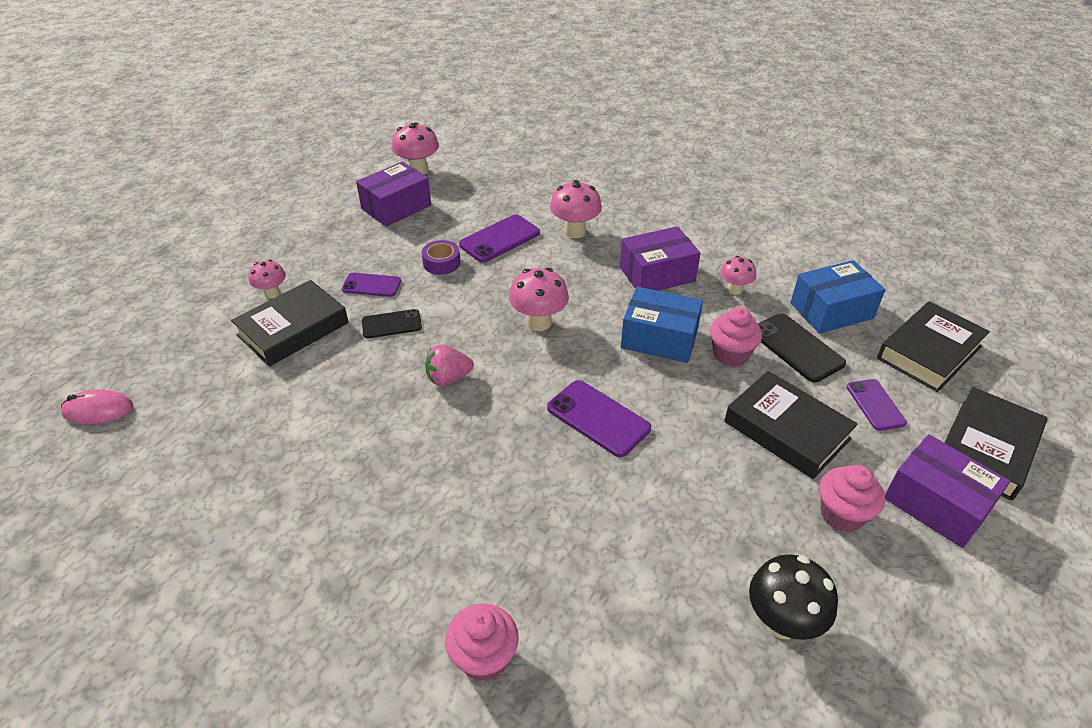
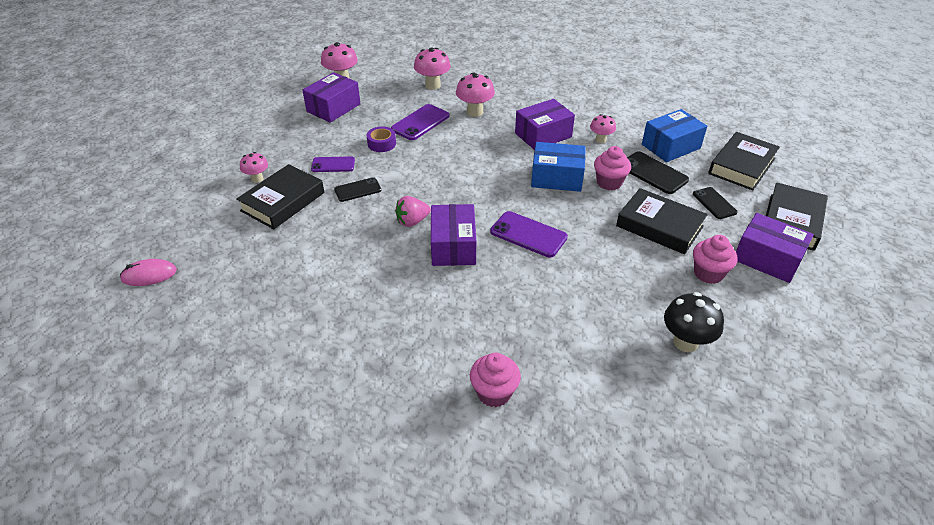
camera: 10 degrees left, 0 degrees up
pink mushroom [509,268,569,331] -> pink mushroom moved to [414,48,451,90]
purple phone [847,379,907,431] -> black phone [693,187,738,219]
none -> purple box [431,204,476,266]

